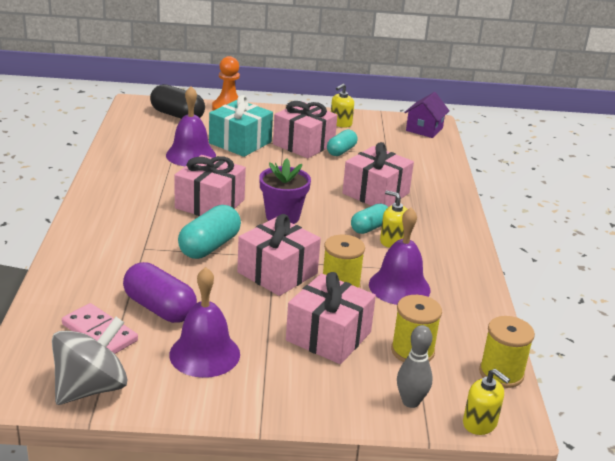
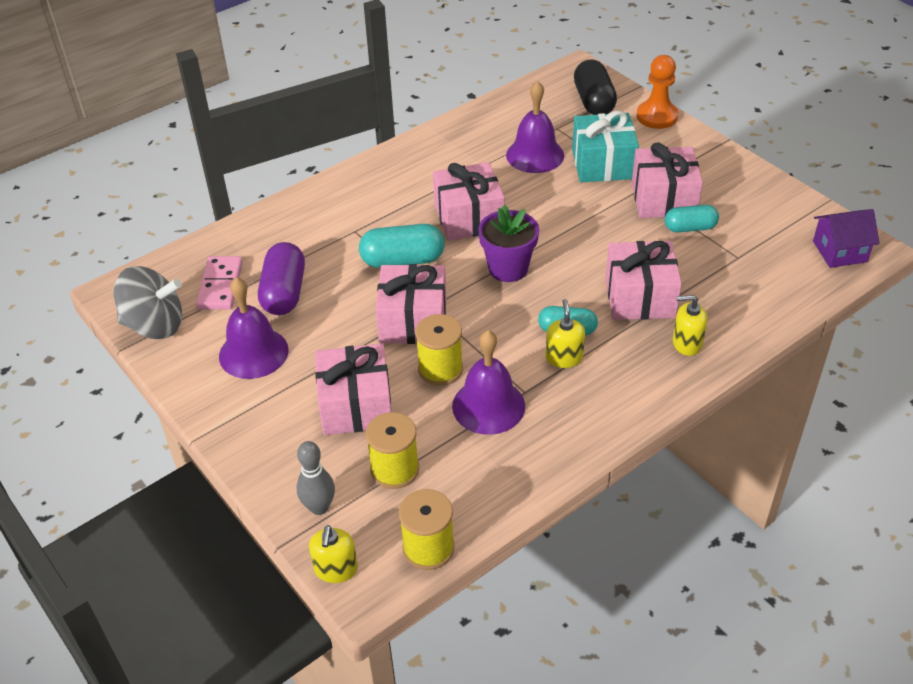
camera: 55 degrees right, 15 degrees up
yellow soap dispenser [331,83,354,128] -> yellow soap dispenser moved to [673,295,708,356]

